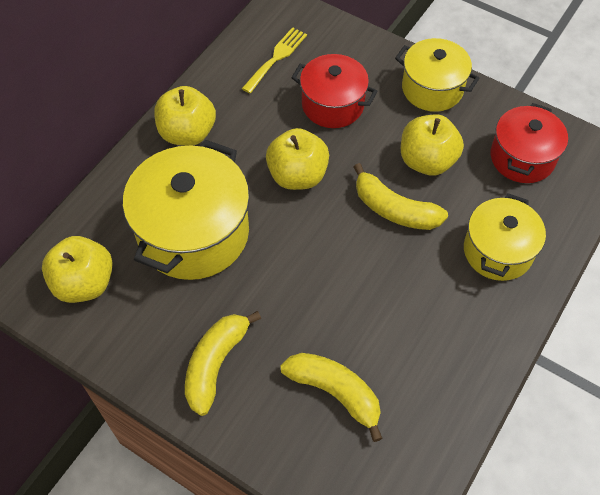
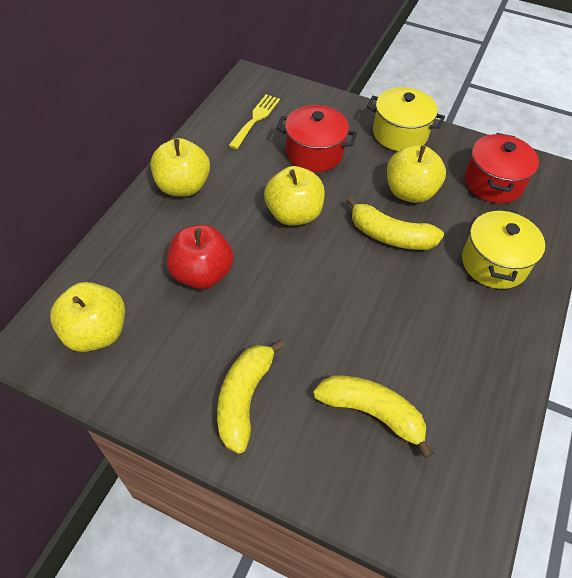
camera: 10 degrees left, 5 degrees down
yellow pot [123,140,250,280] -> red apple [167,225,234,289]

